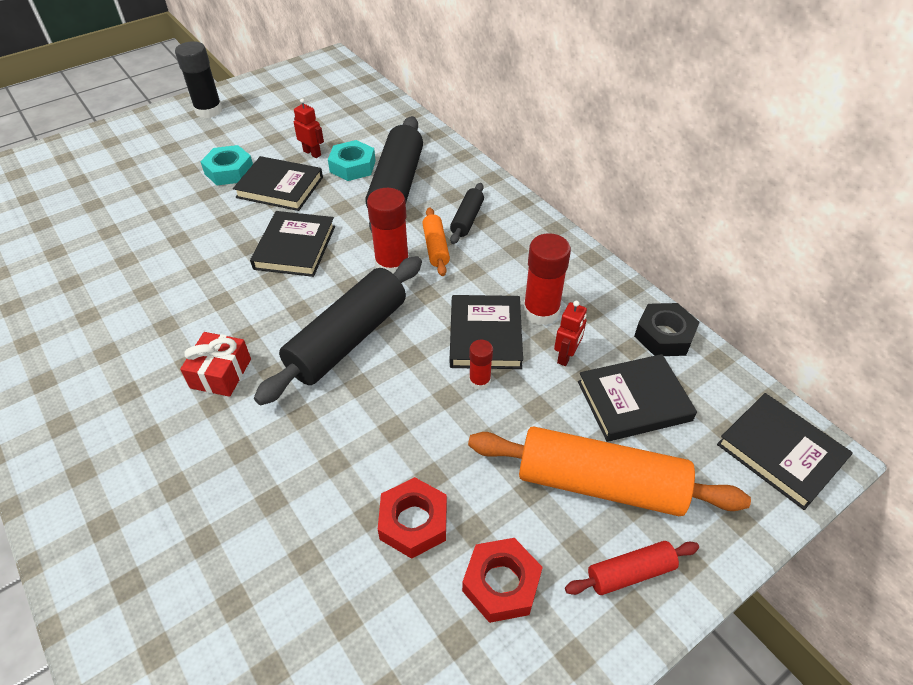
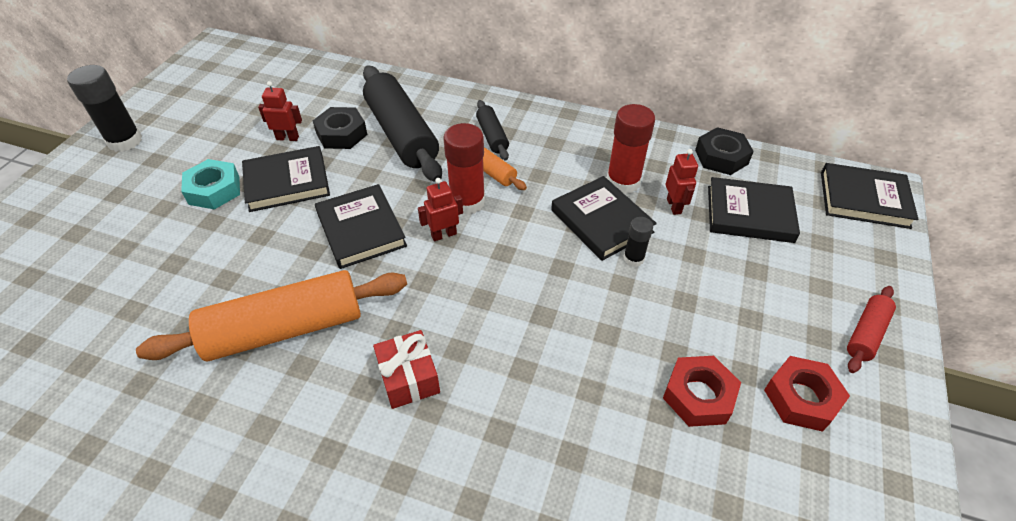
camera: 35 degrees left, 0 degrees up
black rolling pin [254,256,422,405] -> none
turquoise nut [328,140,376,181] -> black nut [313,107,367,149]
orange rolling pin [468,426,751,516] -> orange rolling pin moved to [136,270,407,361]
red glue stick [469,340,493,390] -> black glue stick [623,217,653,267]
black book [578,354,697,442] -> black book turned 60 degrees clockwise [708,177,800,243]
none -> red robot [418,178,463,241]

